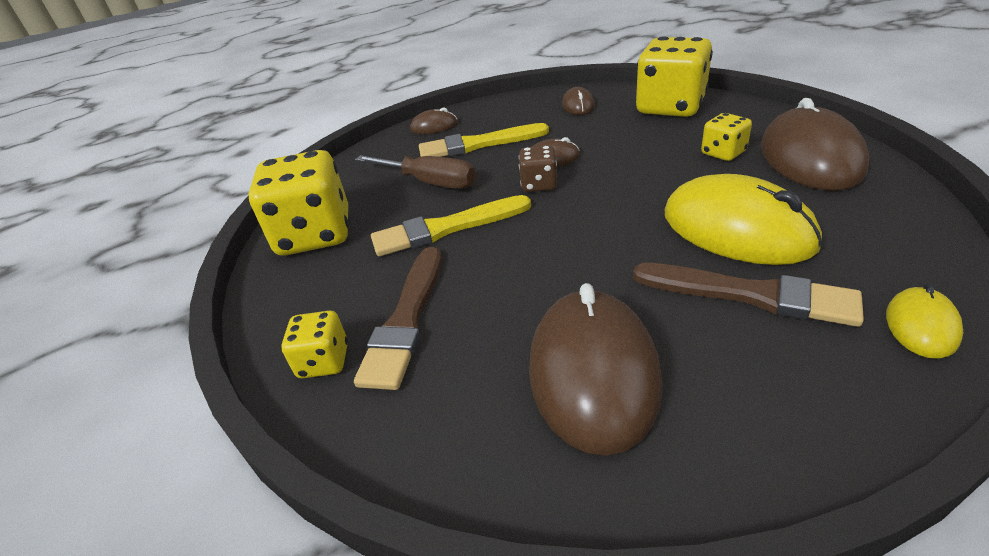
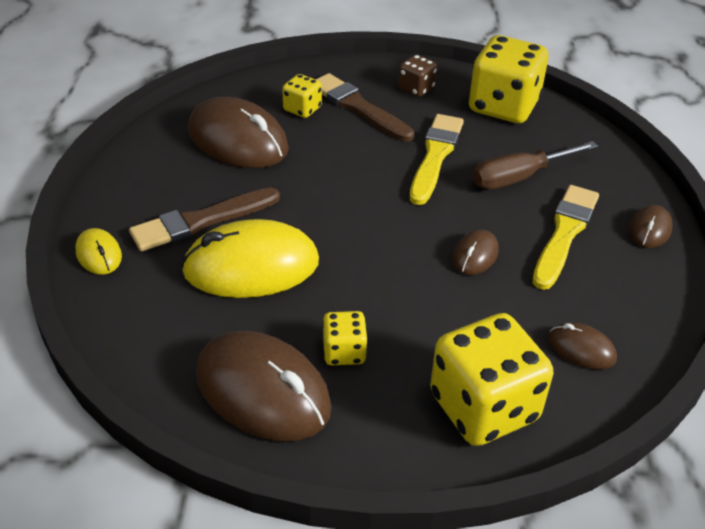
camera: 120 degrees right, 5 degrees up
yellow dice [281,311,348,378] -> yellow dice moved to [282,74,322,118]
brown dice [519,145,557,192] -> brown dice moved to [398,55,437,97]

